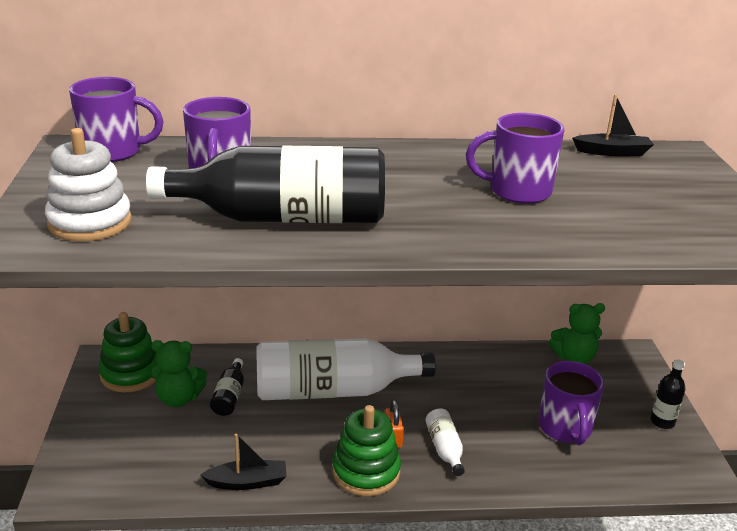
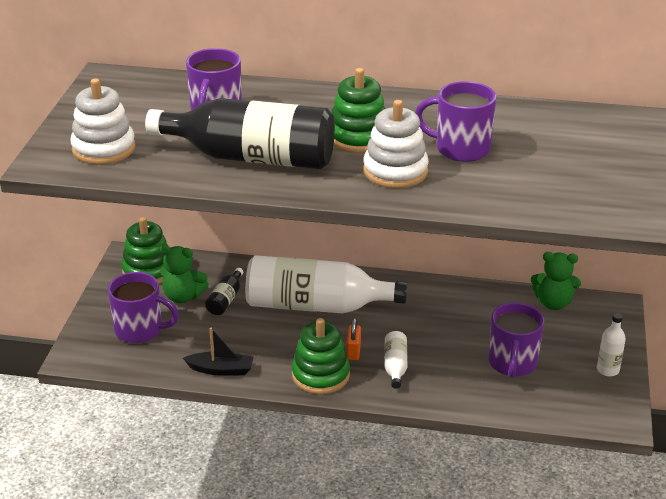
camera: 15 degrees right, 5 degrees up
purple mug [69,77,163,162] -> purple mug moved to [108,272,179,343]
black boat [572,94,654,156] -> none
black bottle [650,359,686,429] -> white bottle [597,313,626,377]
none -> green stacking toy [331,68,385,153]
none -> white stacking toy [363,100,429,188]

